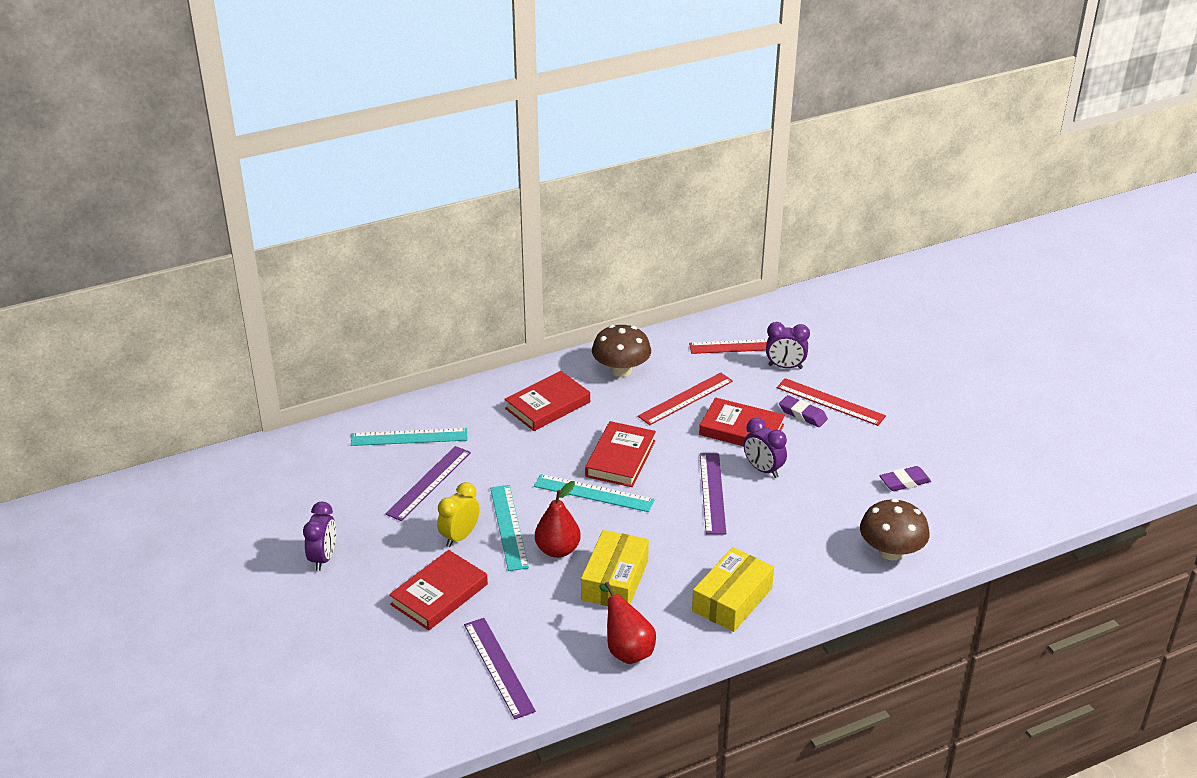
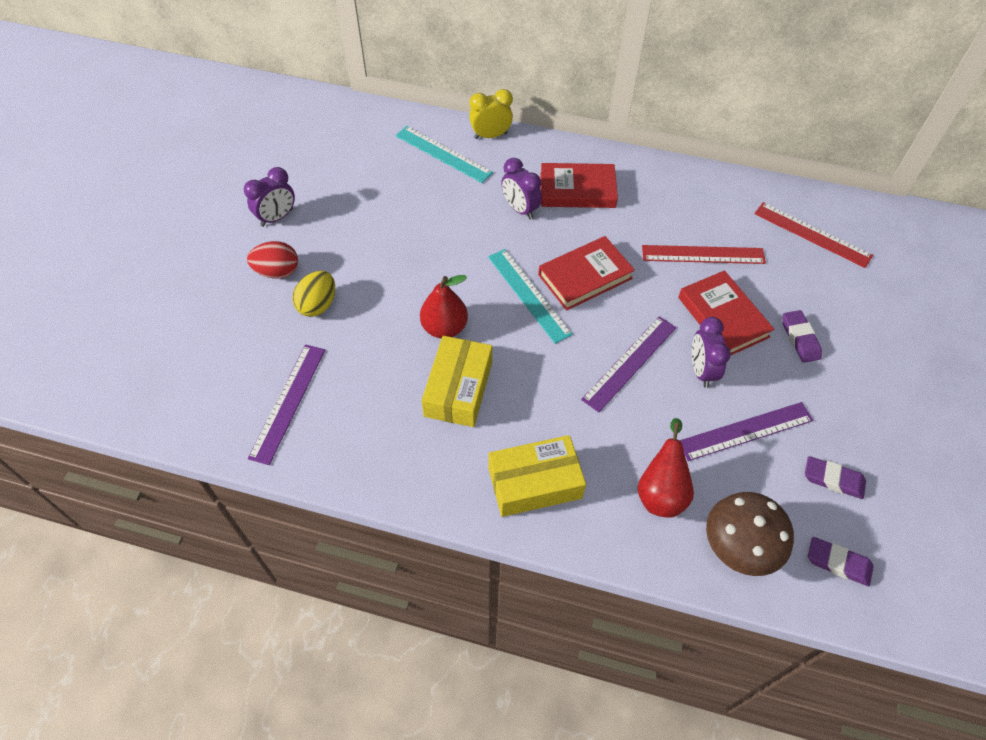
camera: 40 degrees right, 20 degrees up
purple ruler [385,446,471,521] -> purple ruler moved to [680,402,813,461]
red book [389,550,488,630] -> yellow egg [292,271,335,317]
yellow clock [437,482,479,547] -> yellow clock moved to [469,89,513,139]
turquoise ruler [490,485,529,571] -> none
yellow box [581,530,649,606] -> yellow box turned 45 degrees counterclockwise [422,336,492,427]
brown mushroom [592,325,651,377] -> none
red pear [599,582,656,664] -> red pear moved to [638,418,694,518]
purple clock [766,322,810,369] -> purple clock moved to [501,158,542,220]
red ruler [777,378,886,426] -> none
none -> red egg [247,241,298,279]
none -> purple eraser [808,537,873,586]

